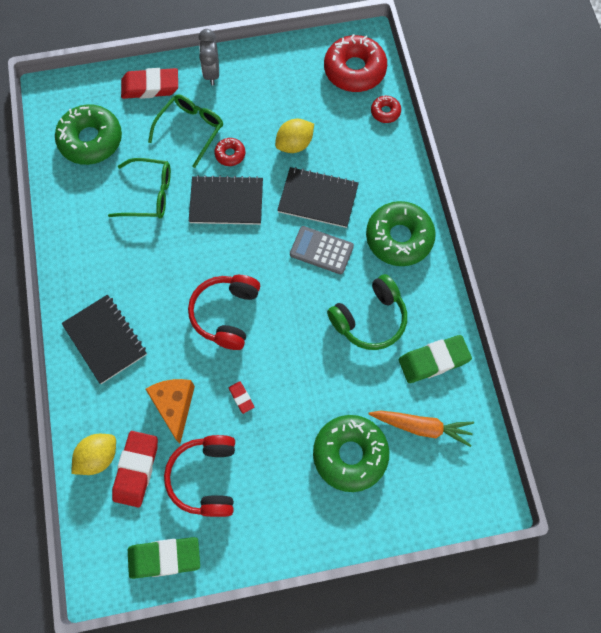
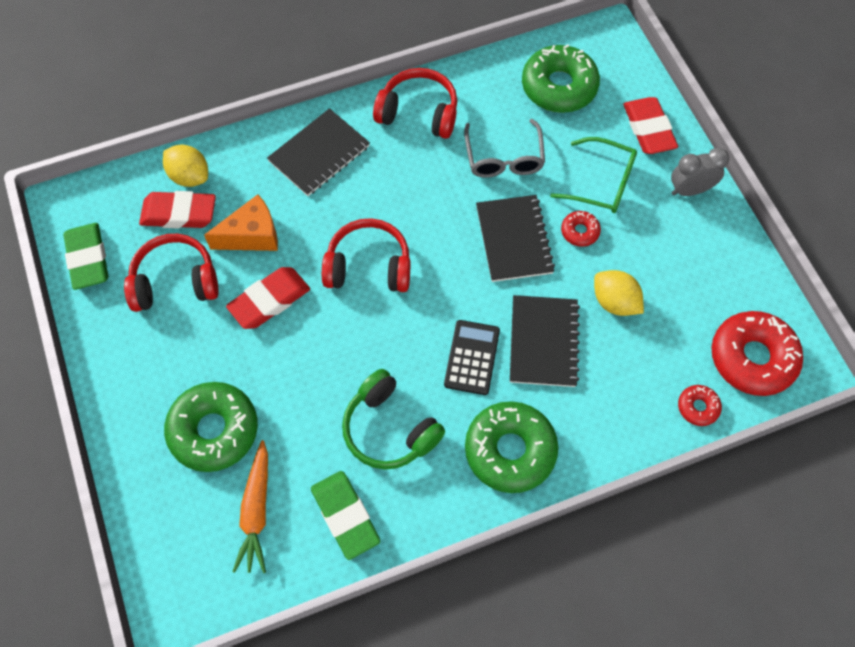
camera: 80 degrees right, 5 degrees down
green glasses [108,158,171,219] -> grey glasses [464,119,545,178]
red eraser [229,381,254,414] -> red eraser [226,267,310,329], size x2.09
grey calculator [290,226,354,274] -> black calculator [444,320,500,395]
none -> red headphones [373,68,457,139]

